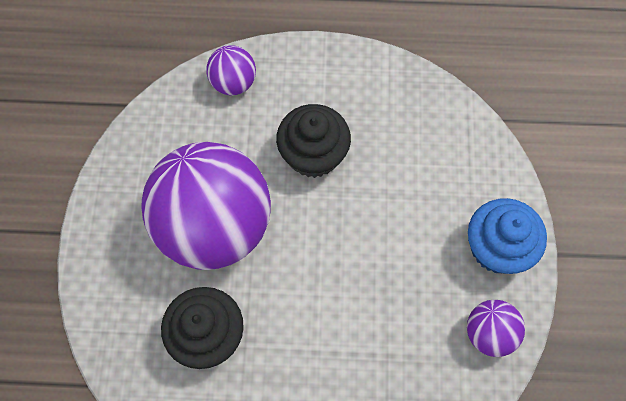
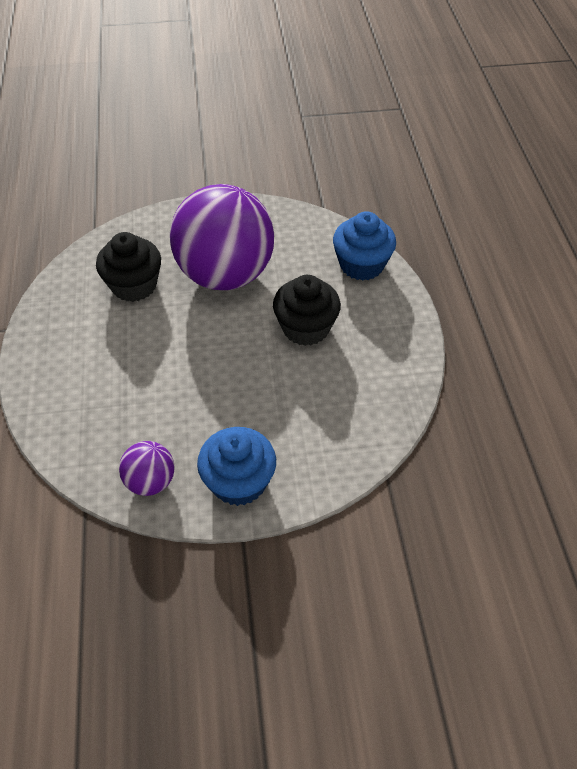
camera: 80 degrees right, 15 degrees down
purple ball [207,45,256,95] -> blue cupcake [333,211,396,281]

